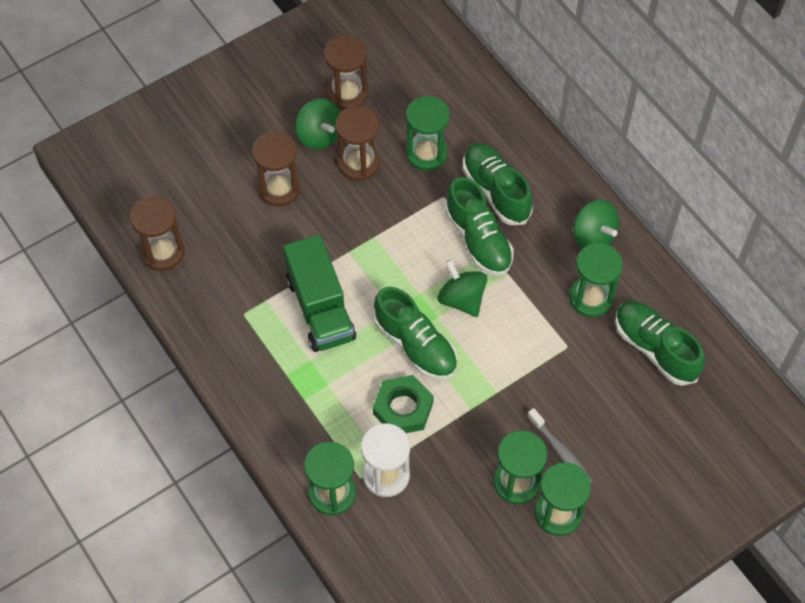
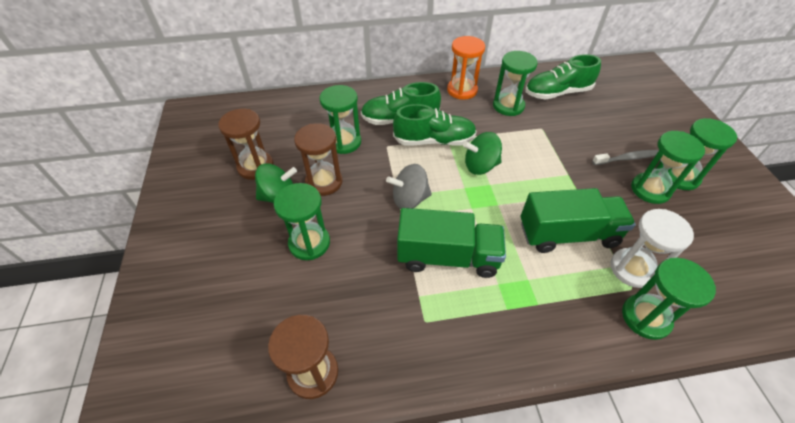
camera: 65 degrees left, 10 degrees down
brown hourglass [252,132,301,206] -> green hourglass [274,183,330,260]
green shoe [373,287,458,380] -> none
green nut [373,375,434,433] -> green truck [521,188,636,253]
green spinning top [574,200,619,249] -> orange hourglass [447,36,485,100]
none -> grey spinning top [386,164,432,209]

